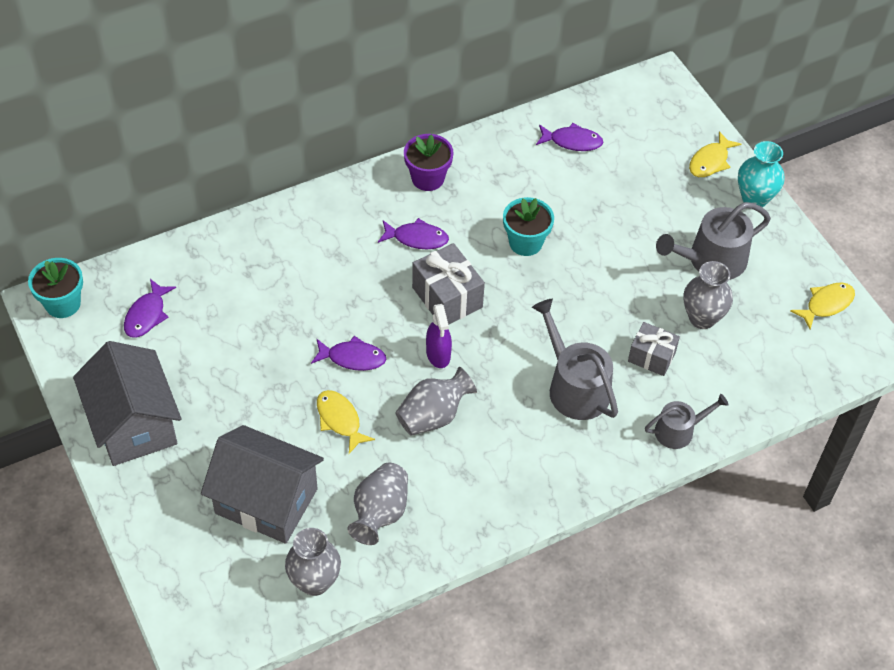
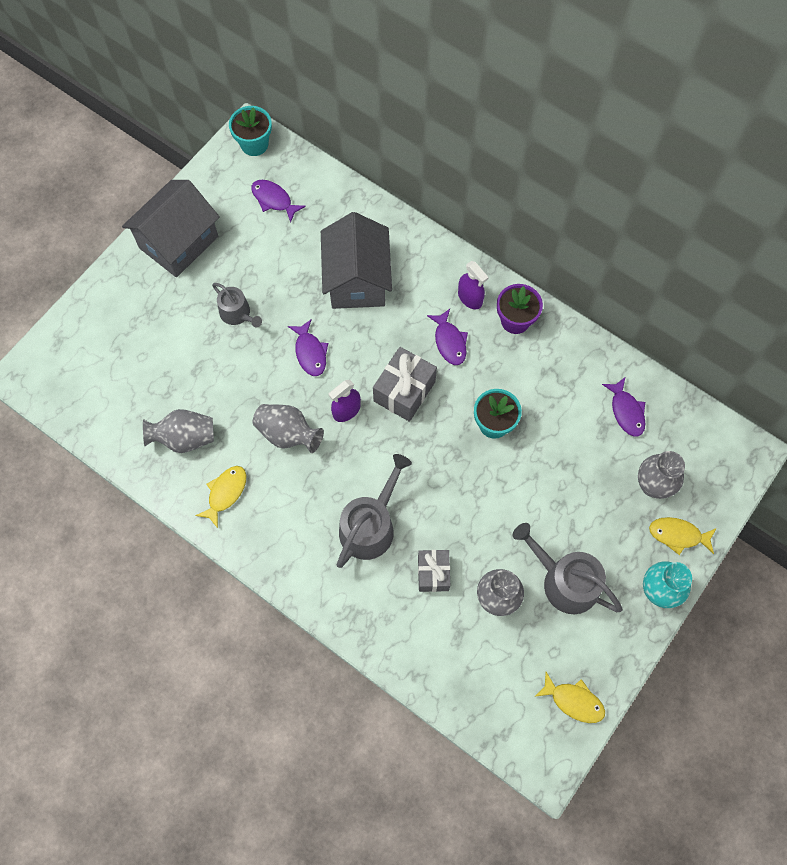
camera: 65 degrees right, 15 degrees up
purple fish [124,279,176,338] -> purple fish turned 45 degrees clockwise [251,180,306,223]
grey house [201,425,324,544] -> grey house moved to [321,212,392,309]
grey vase [285,528,341,596] -> grey vase moved to [638,451,685,499]
yellow fish [317,390,375,454] -> yellow fish moved to [195,466,246,528]
grey watering can [645,394,729,449] -> grey watering can moved to [212,283,262,328]
none -> purple spray bottle [458,261,489,309]

